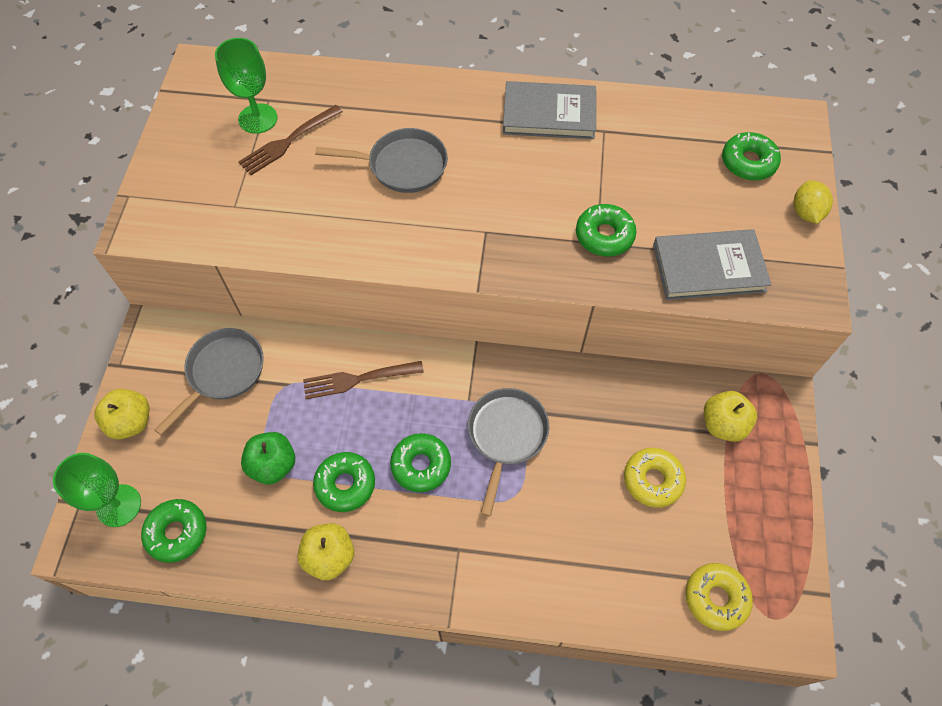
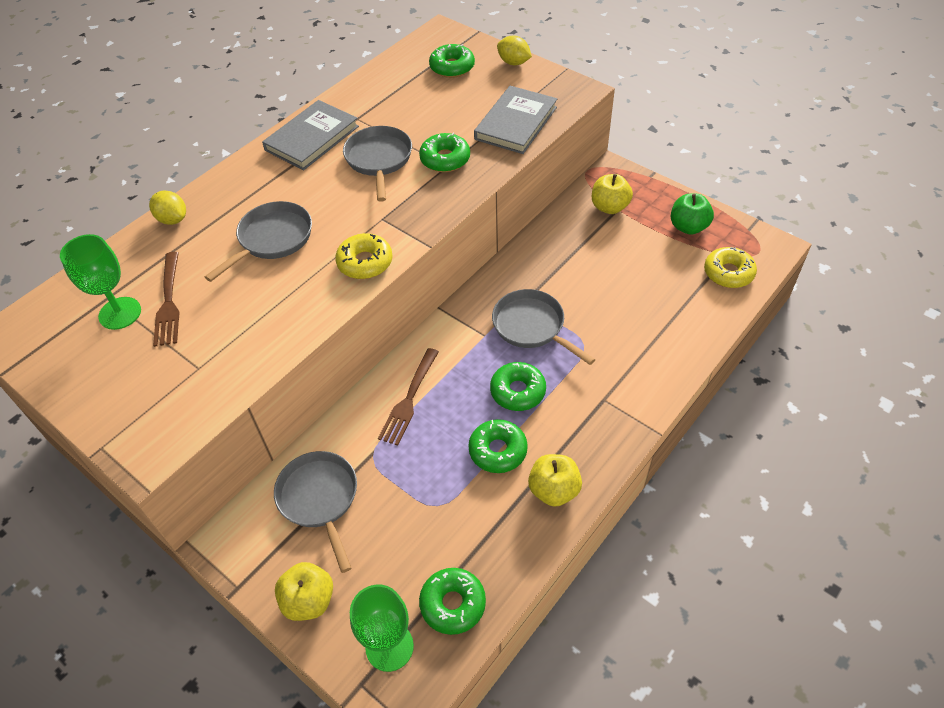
camera: 55 degrees left, 10 degrees down
green apple [241,432,295,484] -> green apple moved to [671,194,714,235]
yellow donut [624,448,686,508] -> yellow donut moved to [335,233,393,279]
none -> yellow lemon [149,190,186,225]
none -> grey pan [343,126,412,202]

